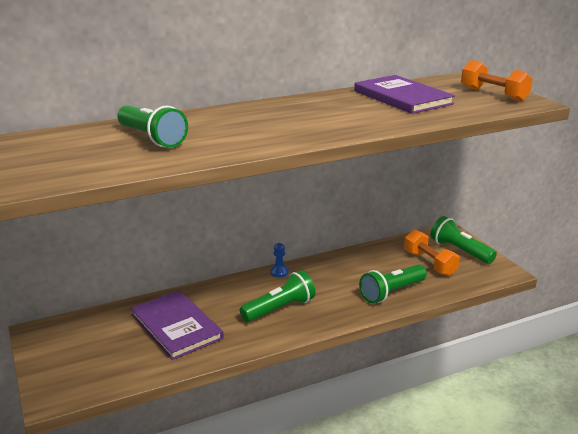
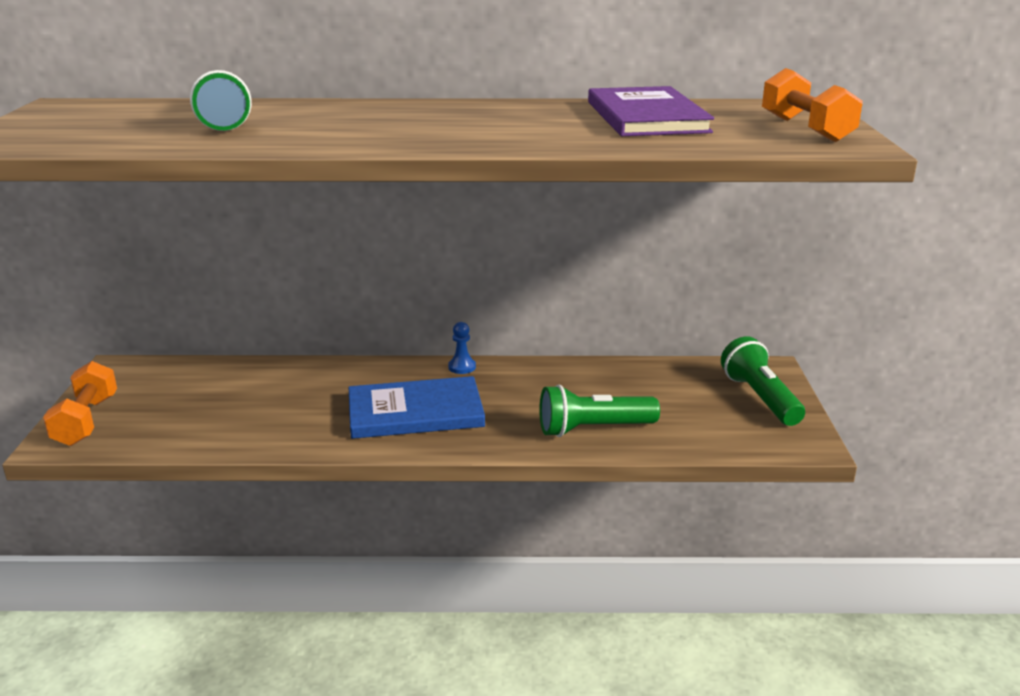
camera: 25 degrees right, 0 degrees up
purple book [130,290,224,360] -> none
green flashlight [240,270,316,322] -> blue book [349,376,485,439]
orange dumbbell [404,230,460,276] -> orange dumbbell moved to [43,361,117,446]

